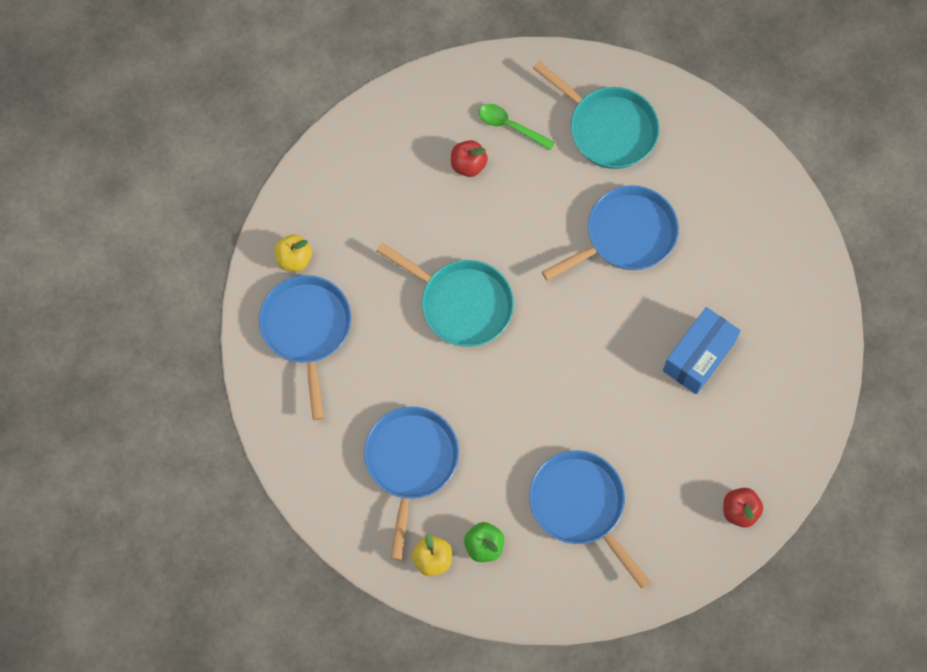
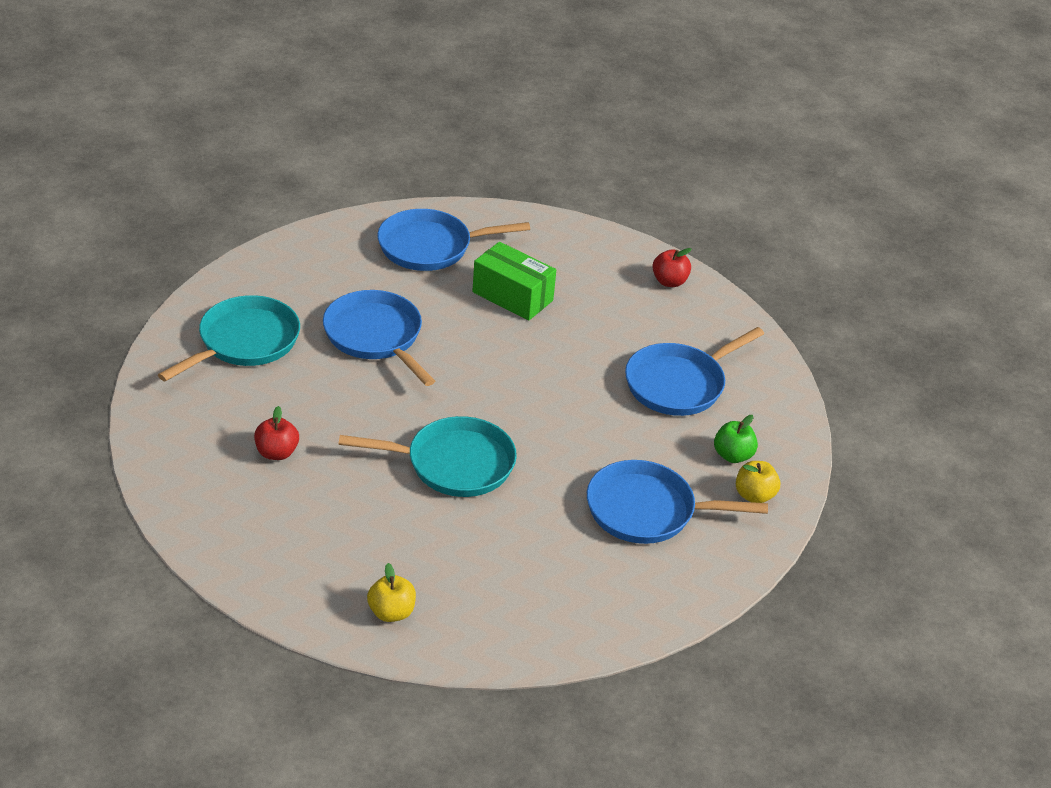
camera: 95 degrees left, 30 degrees down
blue pan [259,275,351,420] -> blue pan moved to [377,209,530,271]
turquoise pan [376,243,514,347] -> turquoise pan turned 60 degrees clockwise [338,416,517,497]
green spoon [479,104,555,151] -> none
blue box [663,307,741,394] -> green box [472,242,556,321]

